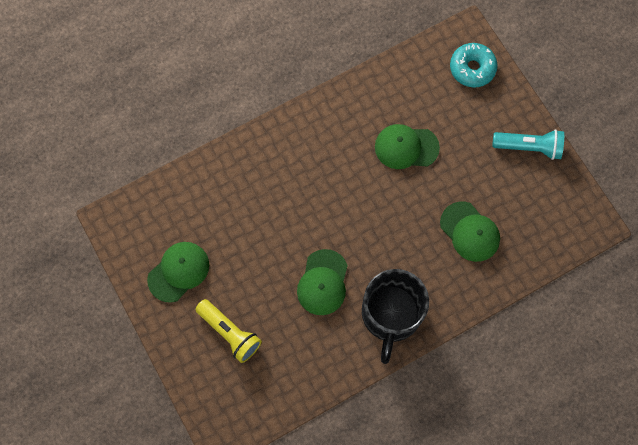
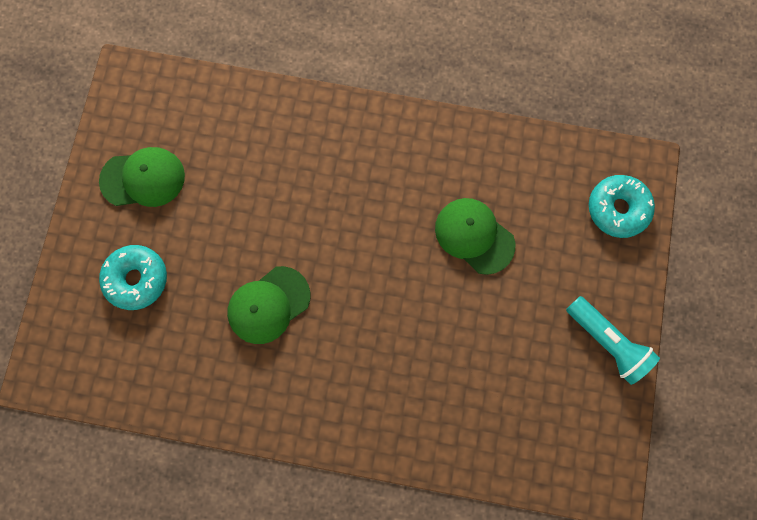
camera: 40 degrees right, 5 degrees up
yellow flashlight [195,299,262,363] -> turquoise donut [99,245,167,310]
black mug [362,269,429,364] -> none
green cap [440,202,500,262] -> none

